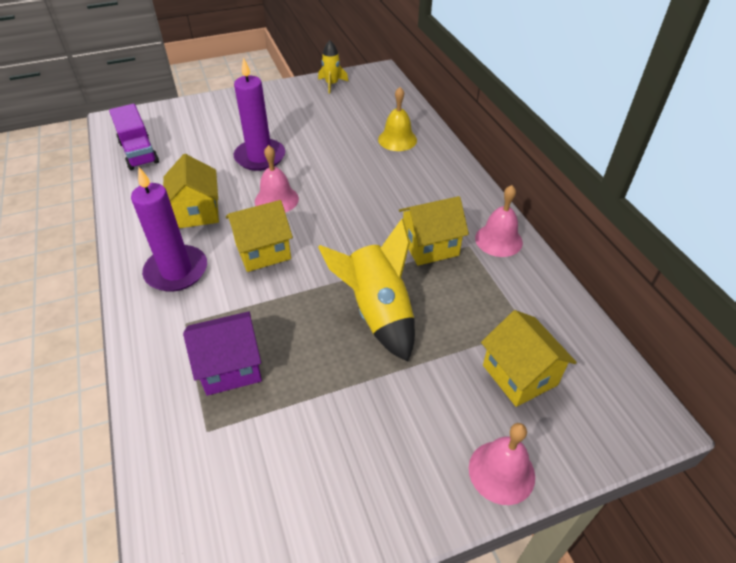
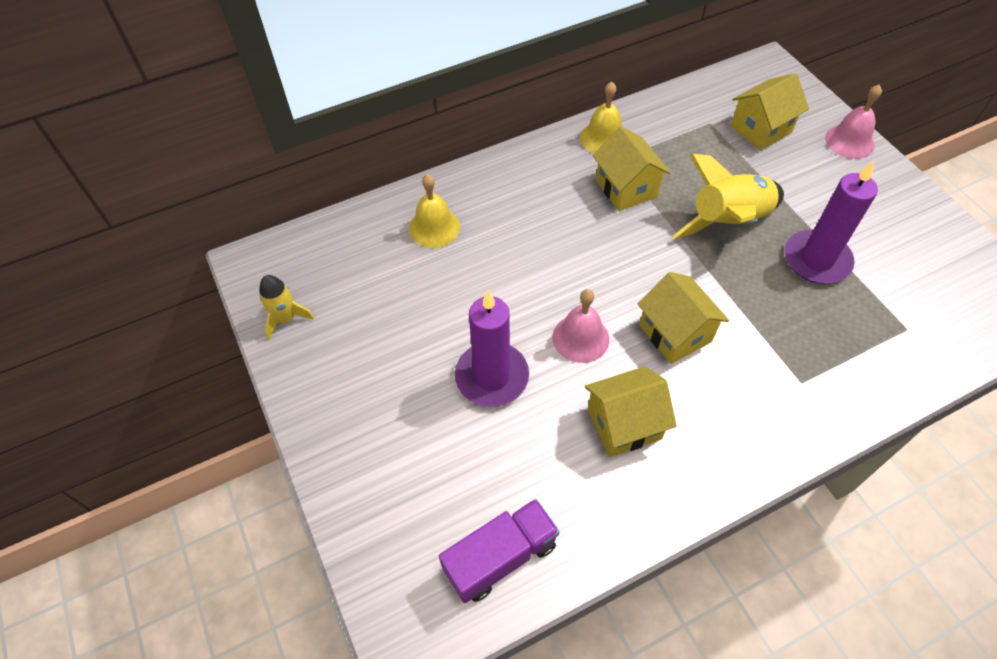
camera: 95 degrees left, 10 degrees up
purple candle [131,167,207,292] -> purple candle moved to [785,161,878,284]
purple house [183,311,262,396] -> none
pink bell [475,185,523,257] -> yellow bell [580,82,622,153]

